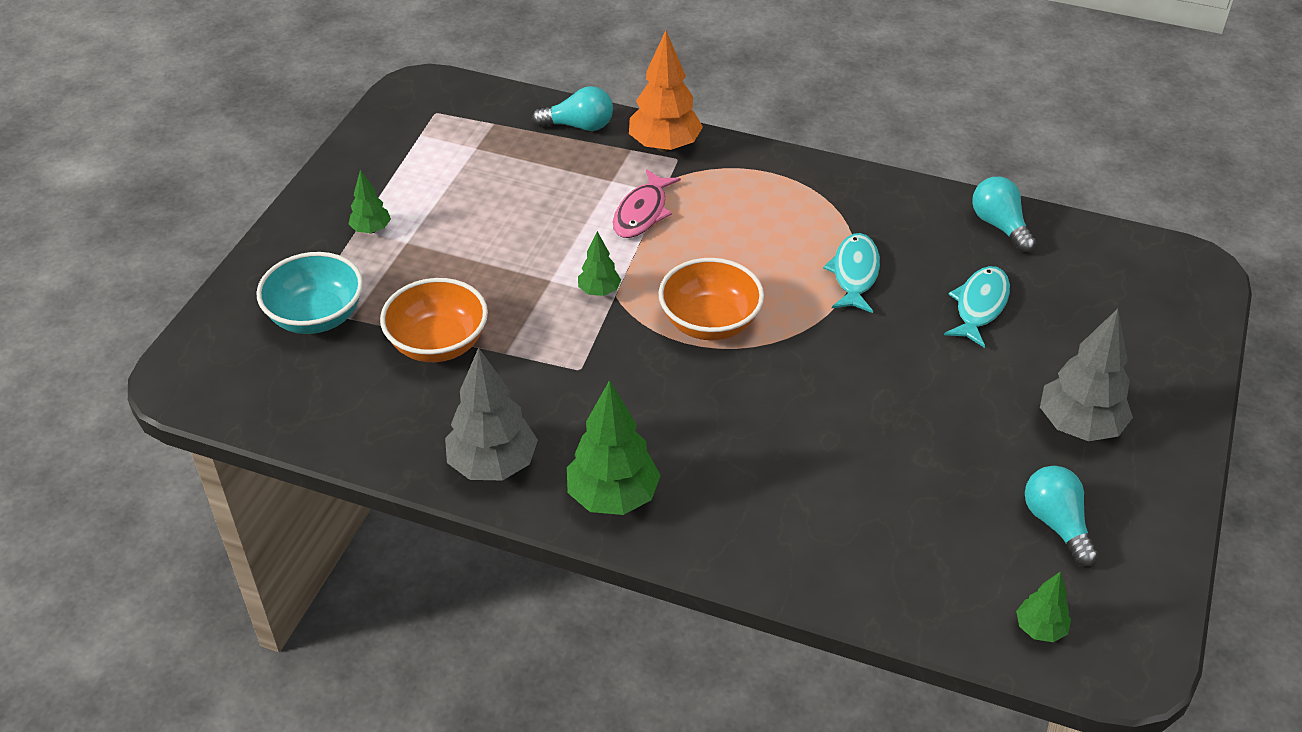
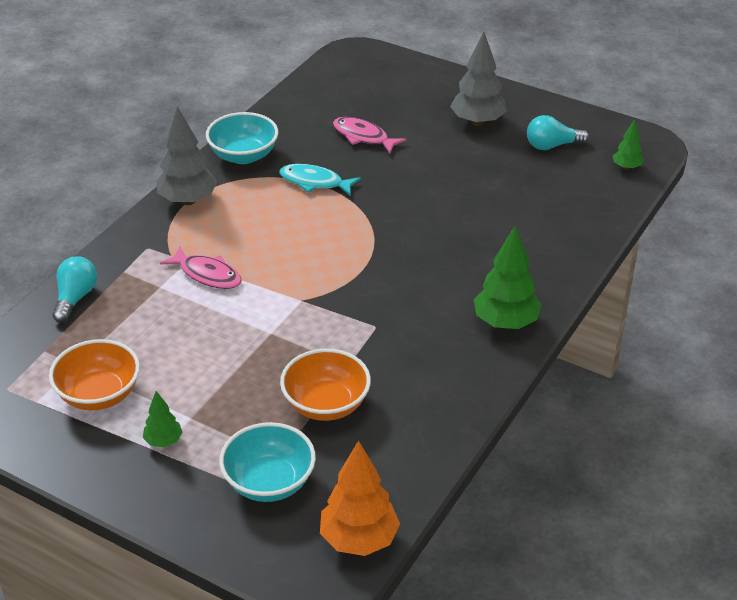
camera: 80 degrees left, 5 degrees down
grey tree [445,348,538,480] -> grey tree moved to [157,106,217,205]
green tree [578,231,621,296] -> none
orange tree [629,30,703,152] -> orange tree moved to [320,440,400,556]
orange bowl [659,258,764,340] -> orange bowl moved to [49,339,140,410]
turquoise fish [944,266,1010,348] -> pink fish [333,117,406,153]
turquoise light bulb [972,176,1036,253] -> none
none -> turquoise bowl [206,112,278,164]

